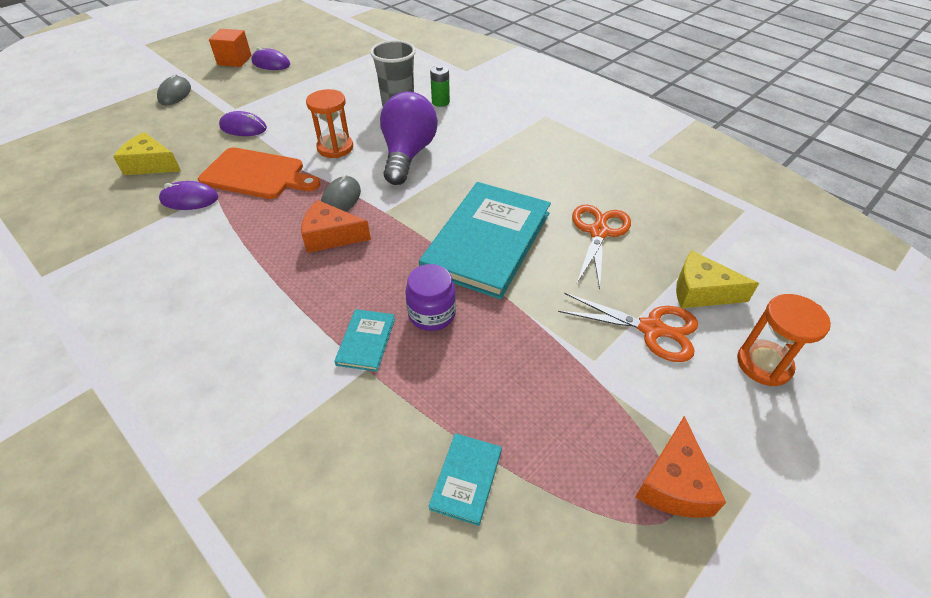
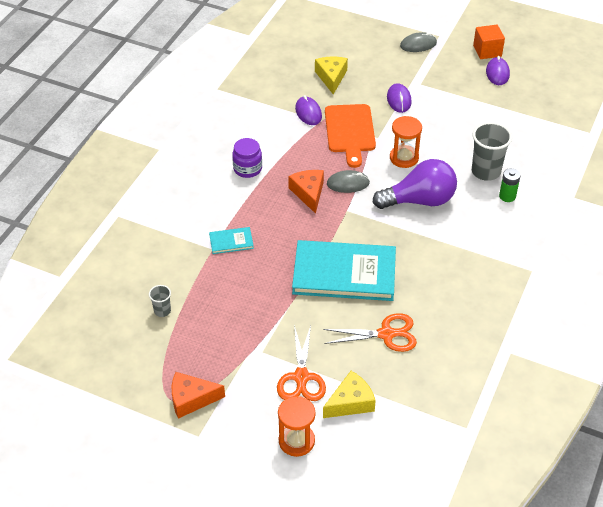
camera: 70 degrees right, 0 degrees up
purple jar [405,264,456,331] -> purple jar moved to [232,138,262,178]
turquoise book [428,433,502,526] -> grey cup [149,285,171,317]
yellow cheese [676,250,759,308] -> yellow cheese turned 60 degrees clockwise [323,371,376,418]

